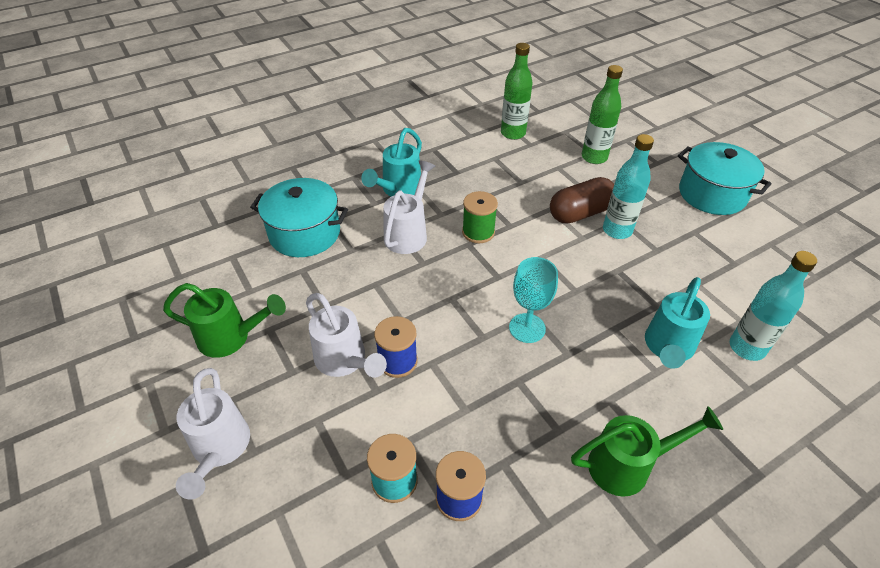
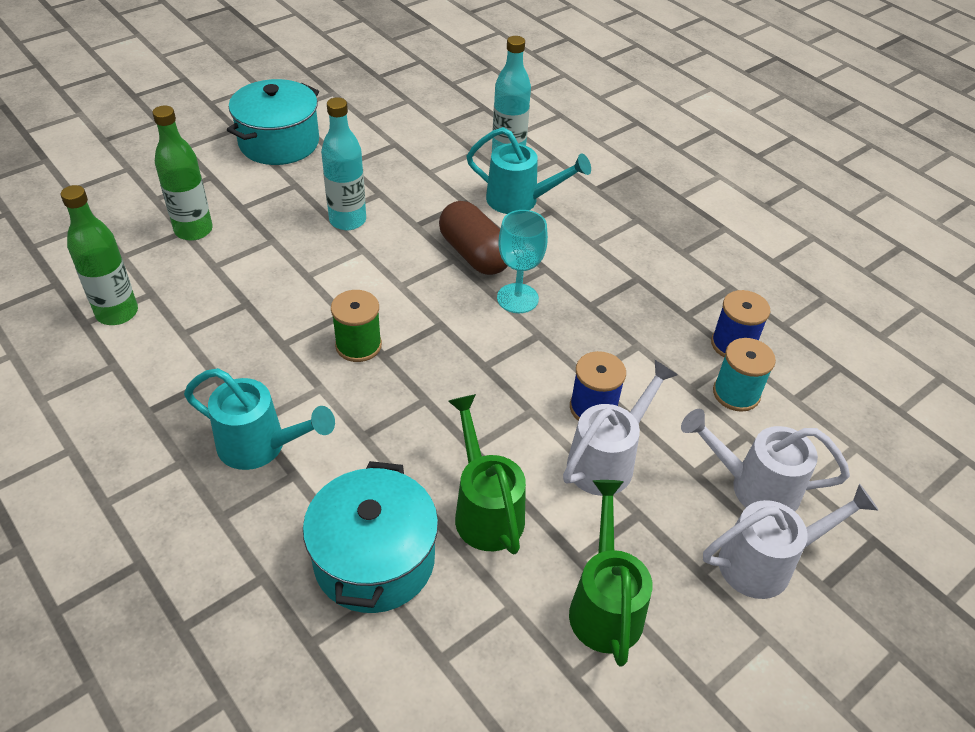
camera: 100 degrees left, 0 degrees up
white watering can [383,160,435,254] -> white watering can moved to [681,409,850,511]
brown capsule [550,177,614,224] -> brown capsule moved to [439,201,508,275]
green watering can [571,406,723,497] -> green watering can moved to [448,394,526,554]

